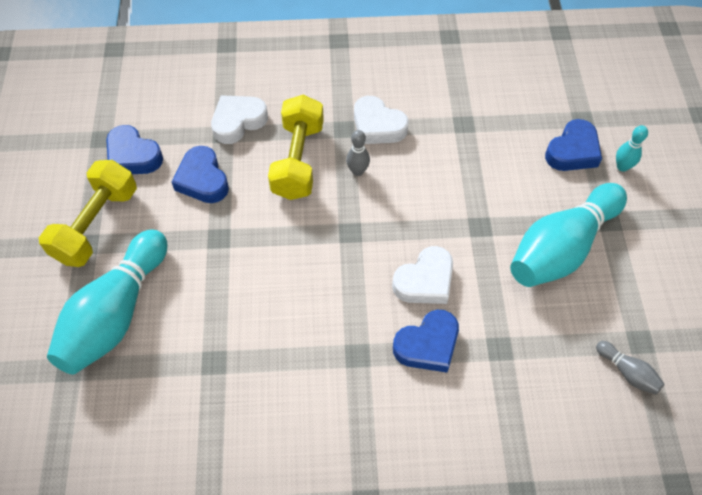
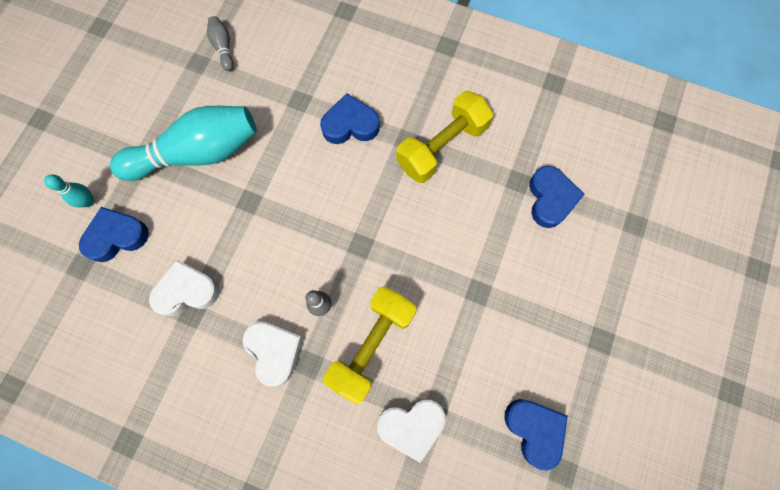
camera: 155 degrees left, 15 degrees up
yellow dumbbell [39,160,137,267] -> yellow dumbbell moved to [396,91,493,183]
turquoise bowling pin [47,229,167,375] -> none
blue heart [172,146,229,203] -> blue heart moved to [529,166,585,228]
white heart [392,246,453,304] -> white heart moved to [149,260,219,316]

